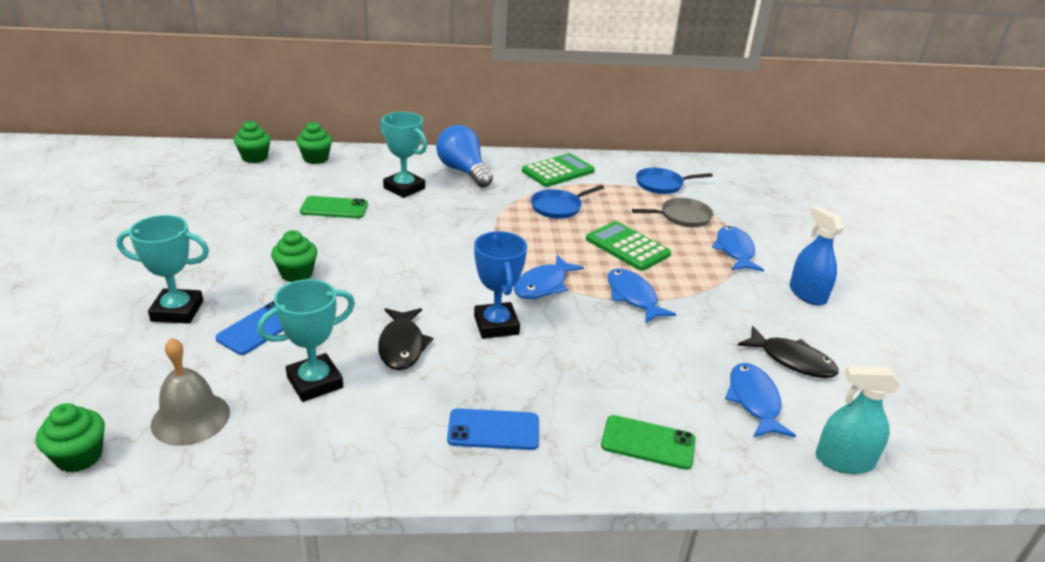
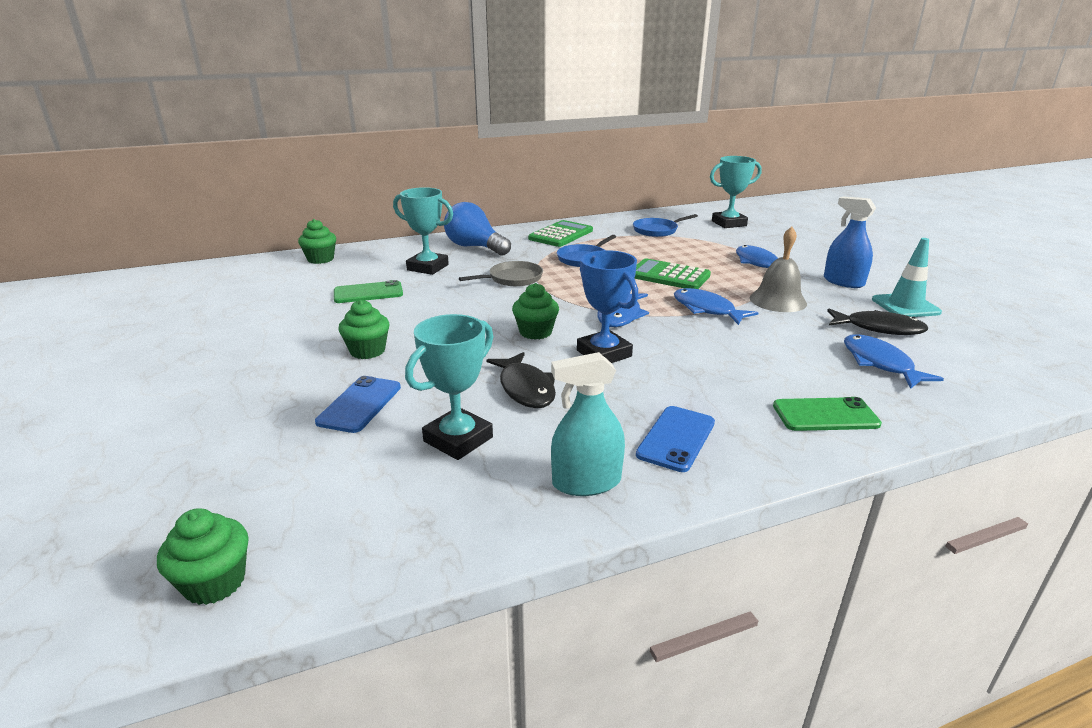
camera: 15 degrees left, 5 degrees down
turquoise trophy [116,215,209,324] -> turquoise trophy moved to [710,156,762,228]
grey bell [151,338,230,446] -> grey bell moved to [750,227,807,312]
green cupcake [234,120,271,163] -> green cupcake moved to [512,283,559,340]
blue phone [447,408,539,450] -> blue phone turned 45 degrees counterclockwise [636,406,715,472]
grey pan [632,198,713,227] -> grey pan moved to [459,261,543,286]
turquoise spray bottle [816,366,901,474] -> turquoise spray bottle moved to [551,352,625,496]
none -> turquoise traffic cone [872,238,942,317]

